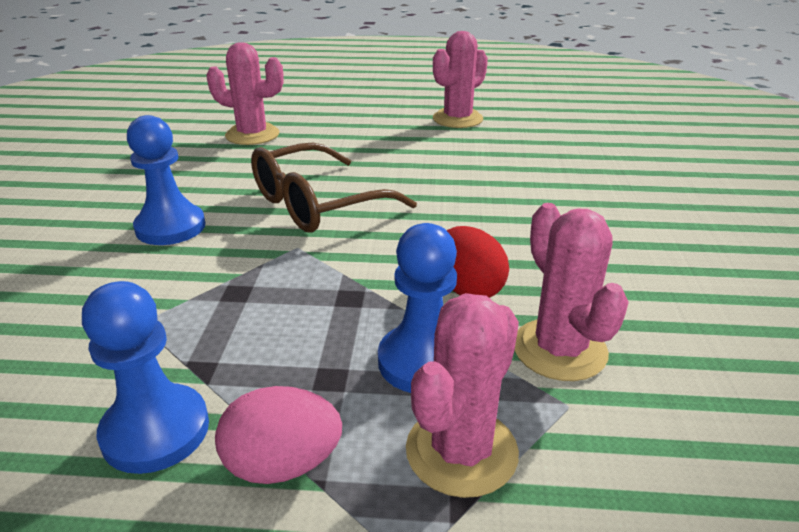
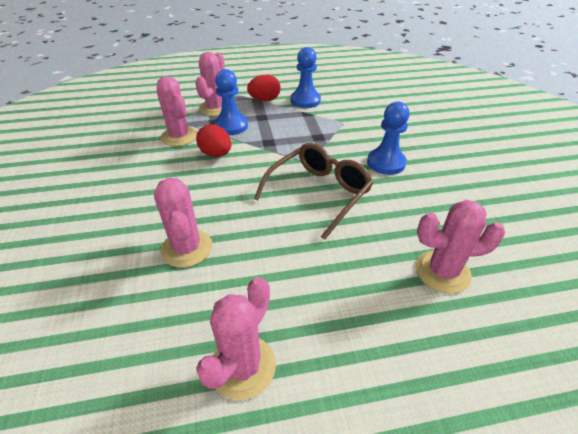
camera: 165 degrees right, 10 degrees up
pink egg [215,386,342,484] -> red egg [247,75,281,101]
none -> pink cactus [154,178,212,268]

